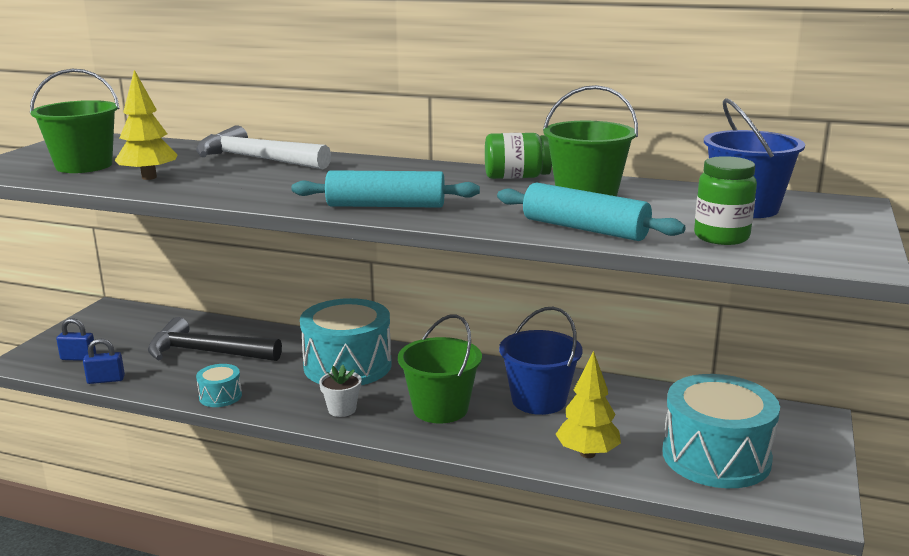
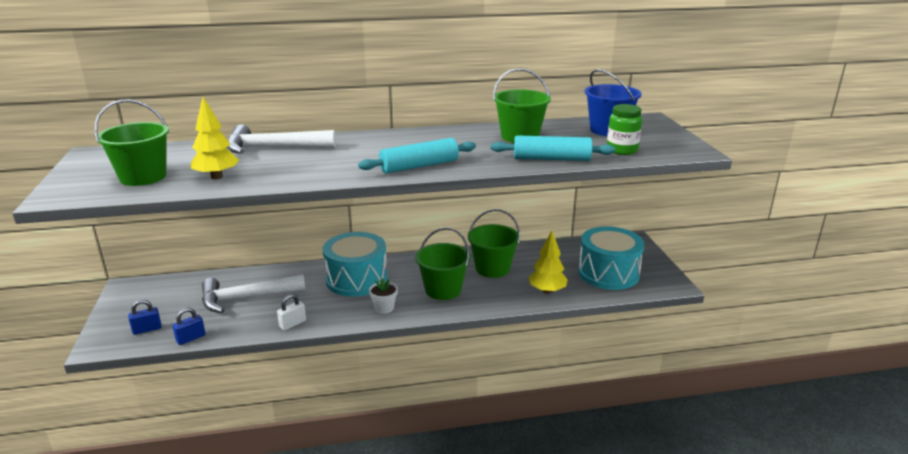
camera: 30 degrees left, 5 degrees up
black hammer [148,317,282,361] -> white hammer [202,274,305,313]
turquoise drum [196,364,242,407] -> white padlock [277,294,306,331]
green jar [485,133,552,179] -> none
blue bucket [499,307,583,415] -> green bucket [468,209,520,278]

